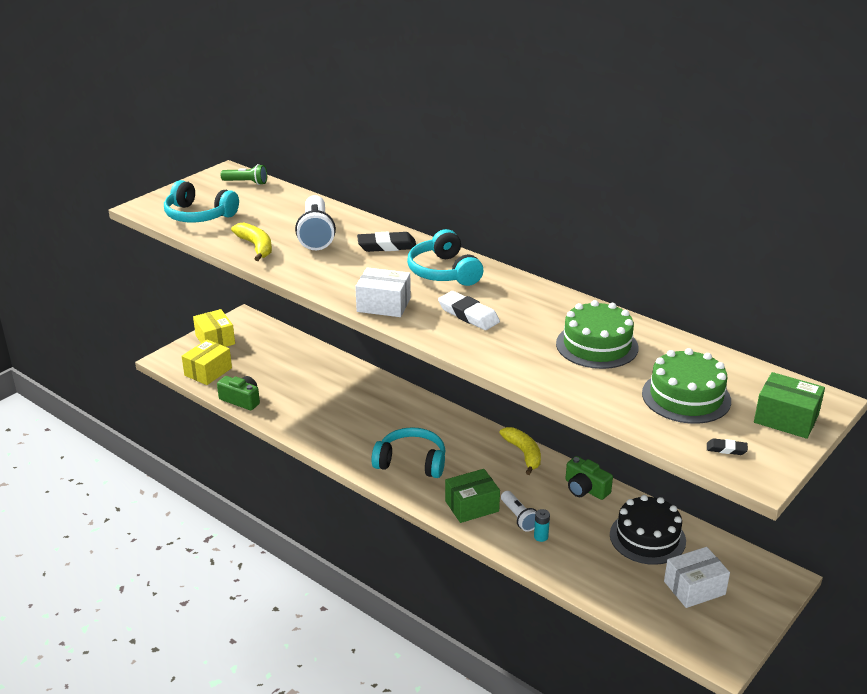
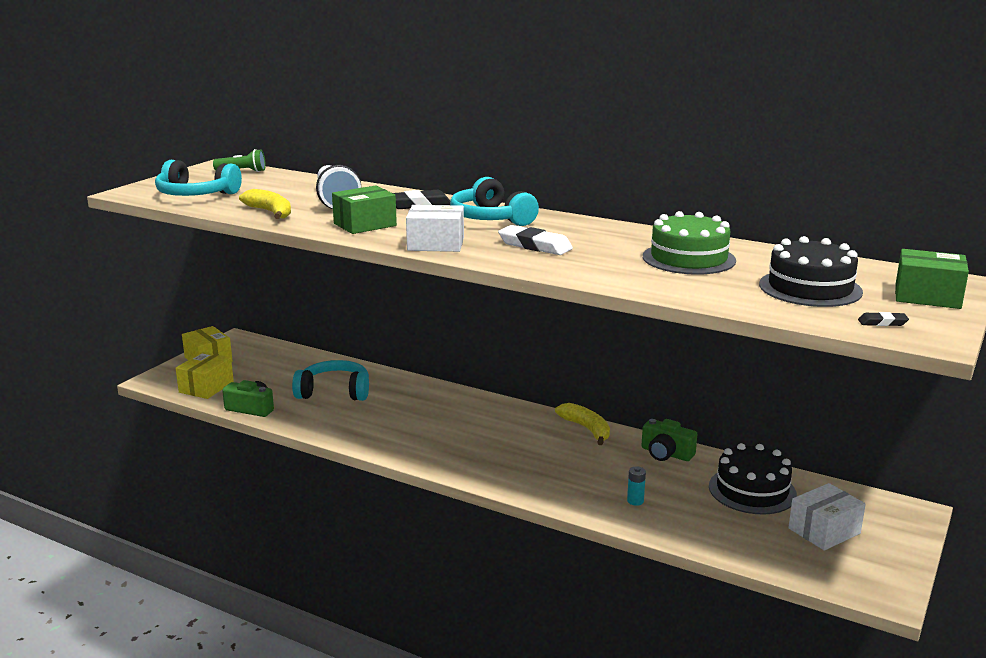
camera: 10 degrees left, 10 degrees down
turquoise headphones [371,427,446,478] -> turquoise headphones moved to [292,360,369,401]
green box [445,469,500,523] -> green box moved to [332,185,397,234]
white flashlight [501,491,536,532] -> none
green cake [642,348,731,424] -> black cake [759,236,863,307]

